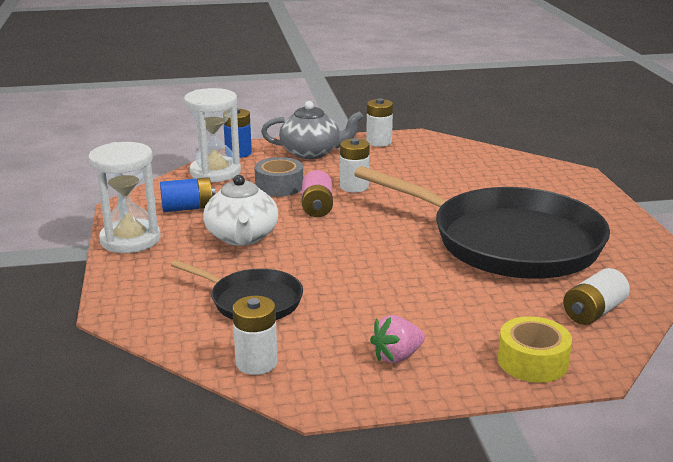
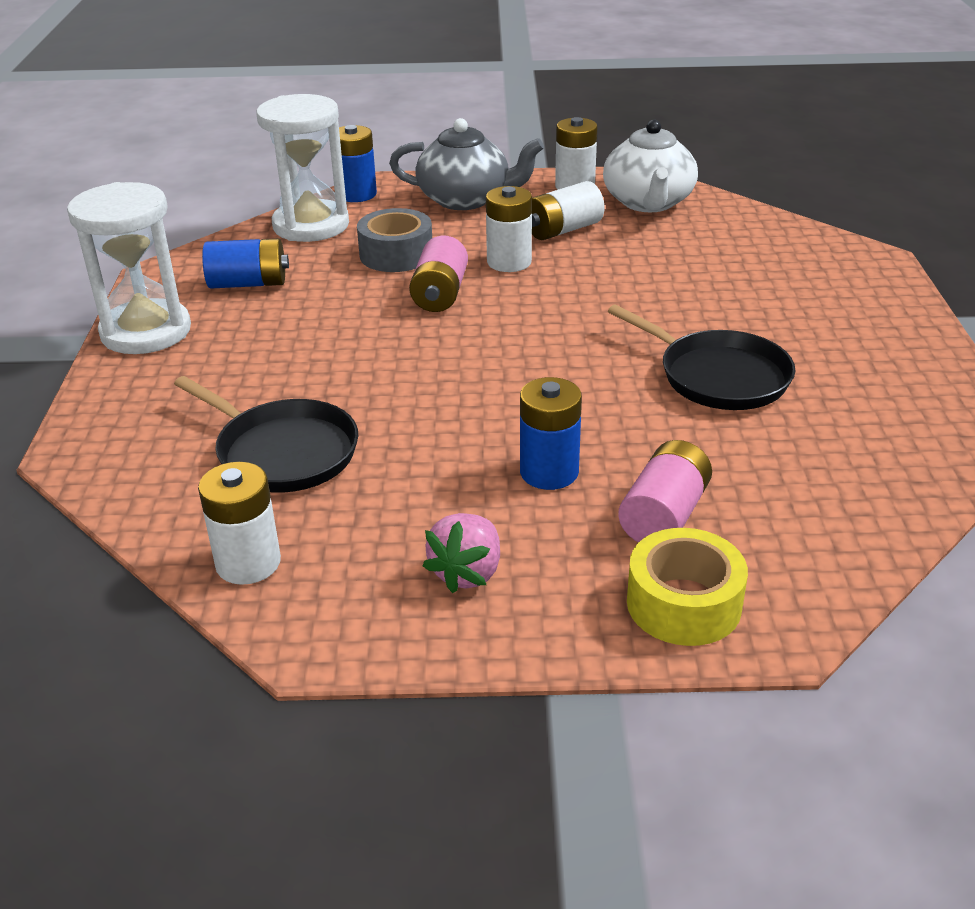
camera: 10 degrees right, 10 degrees up
white teapot [203,175,278,246] -> white teapot moved to [603,119,698,212]
black pan [354,166,610,279] -> black pan [608,305,795,410], size x0.48
pink strawberry [370,315,425,363] -> pink strawberry turned 45 degrees counterclockwise [423,513,500,593]
white battery [563,268,630,325] -> white battery moved to [532,181,605,240]
none -> blue battery [520,377,582,490]
none -> pink battery [618,440,712,543]

